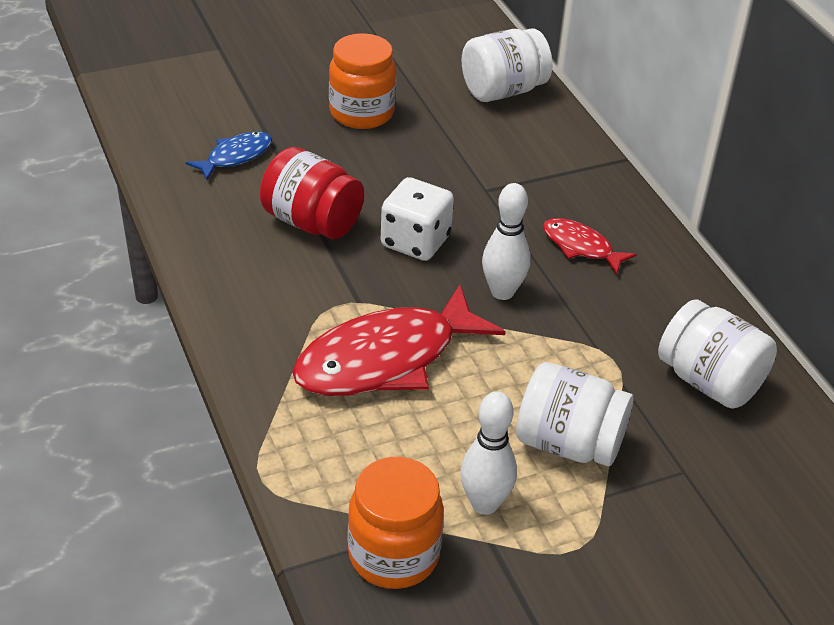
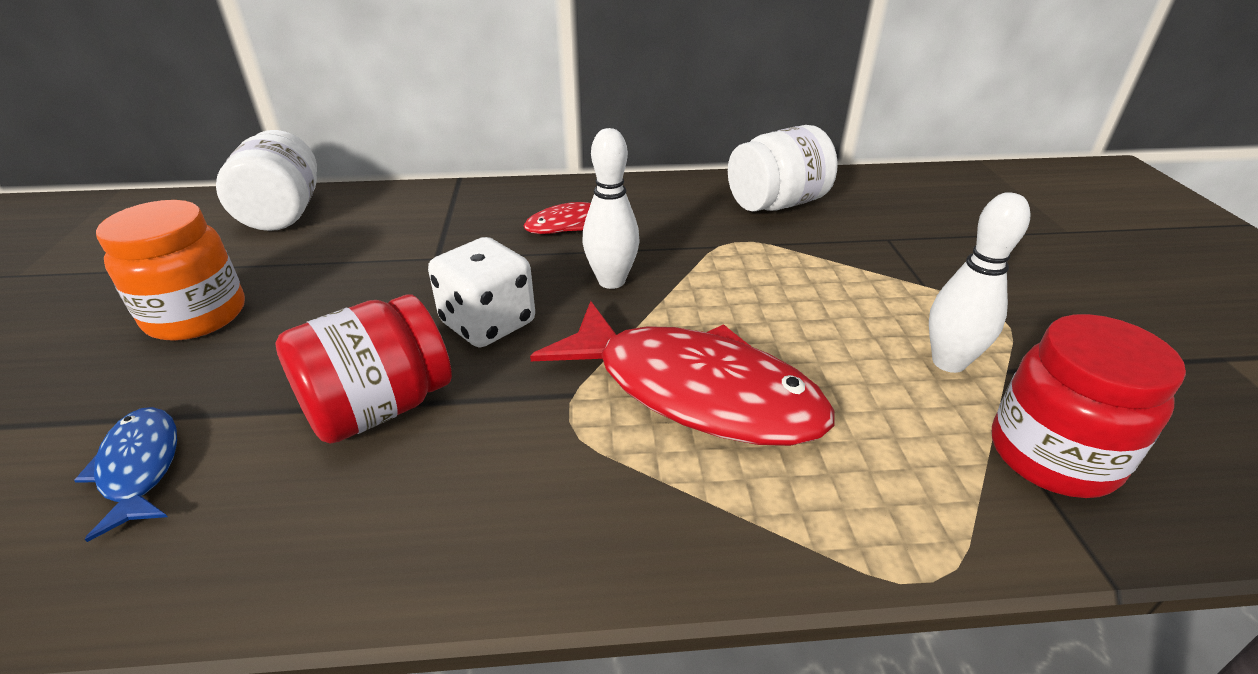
camera: 70 degrees left, 5 degrees down
red fish [292,285,506,396] -> red fish turned 45 degrees counterclockwise [530,301,834,446]
orange jar [348,457,444,589] -> red jar [992,314,1186,498]
white jar [516,362,633,466] -> none

